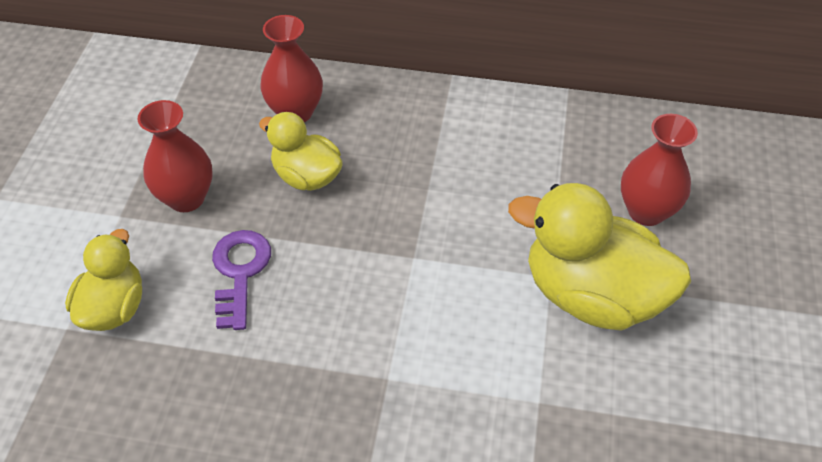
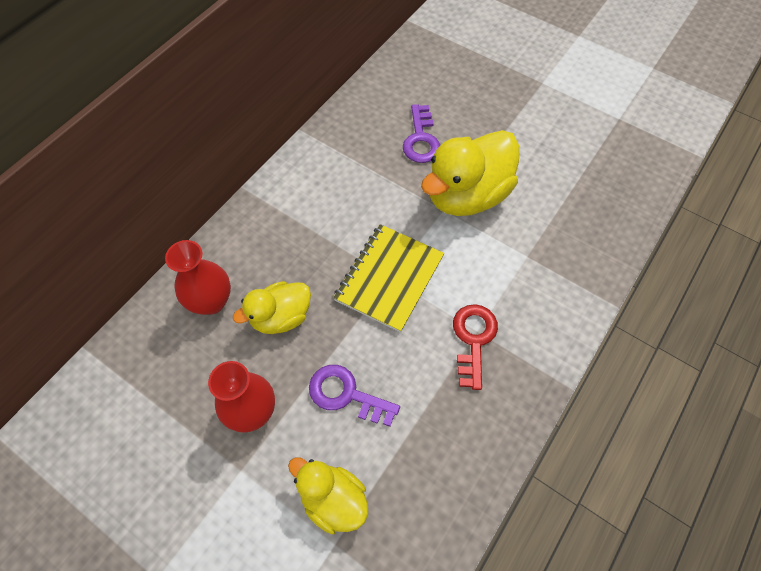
camera: 65 degrees left, 10 degrees up
red vase [621,114,698,226] -> purple key [403,104,440,163]
none -> yellow notebook [333,224,444,333]
none -> red key [453,304,498,390]

